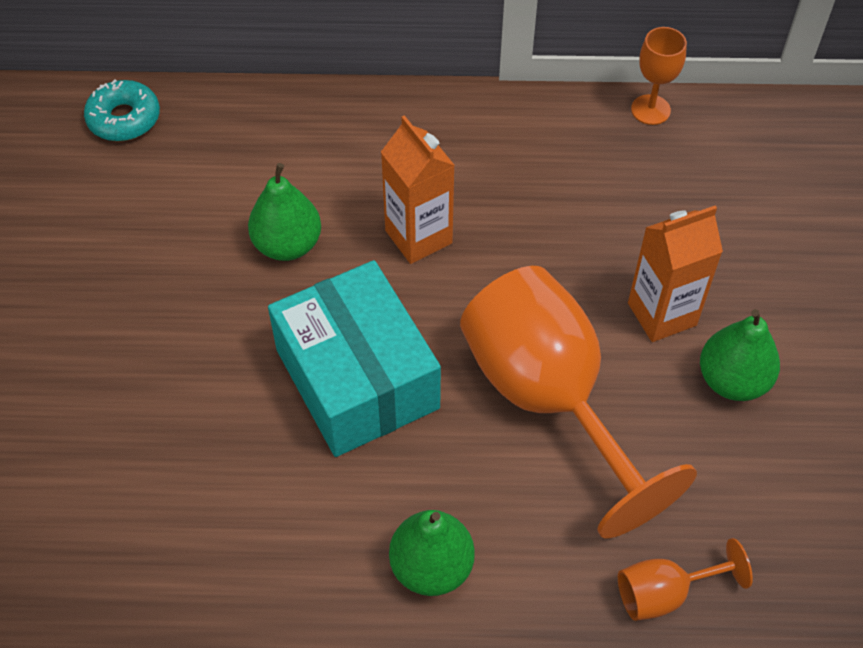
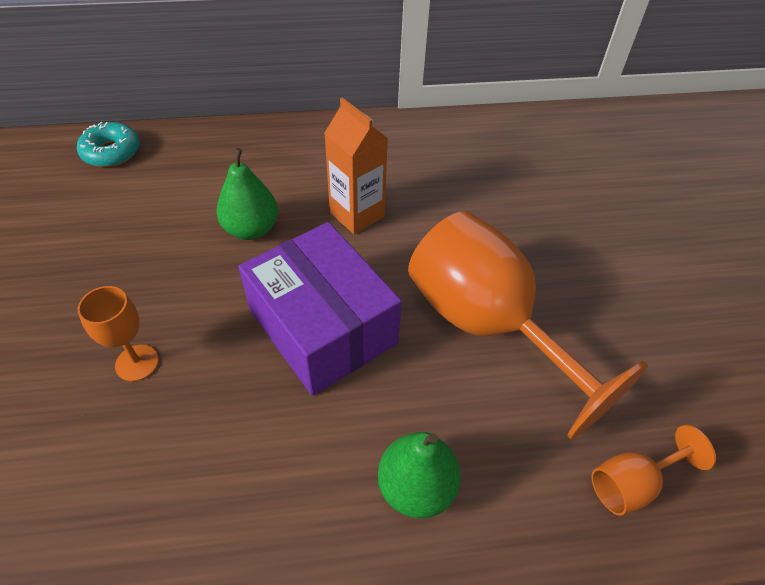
camera: 10 degrees left, 5 degrees down
turquoise box [268,260,441,457] -> purple box [238,222,402,396]
orange carton [628,206,723,342] -> none
orange goblet [631,27,687,125] -> orange goblet moved to [78,286,159,381]
green pear [700,309,780,401] -> none

